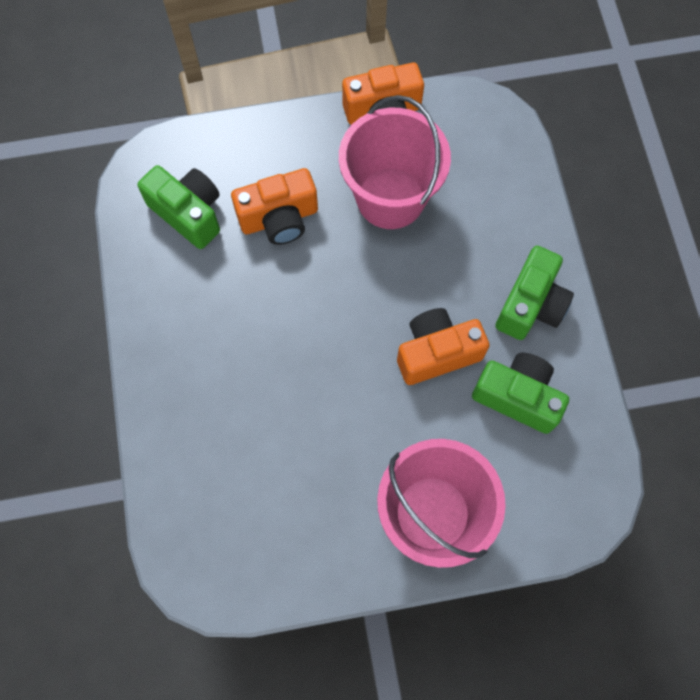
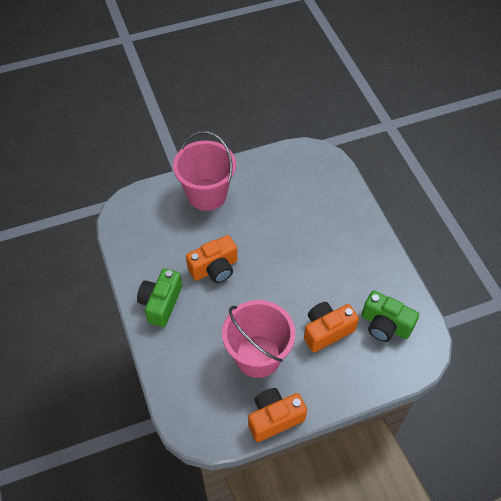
camera: 170 degrees right, 15 degrees down
green camera [472,353,569,434] -> none

